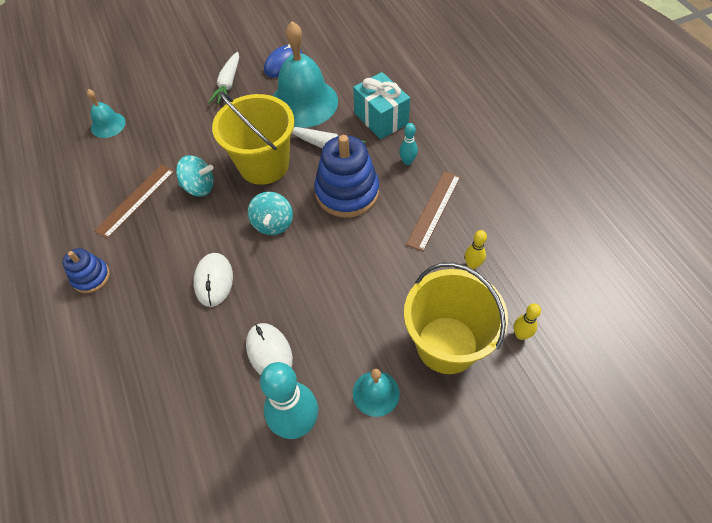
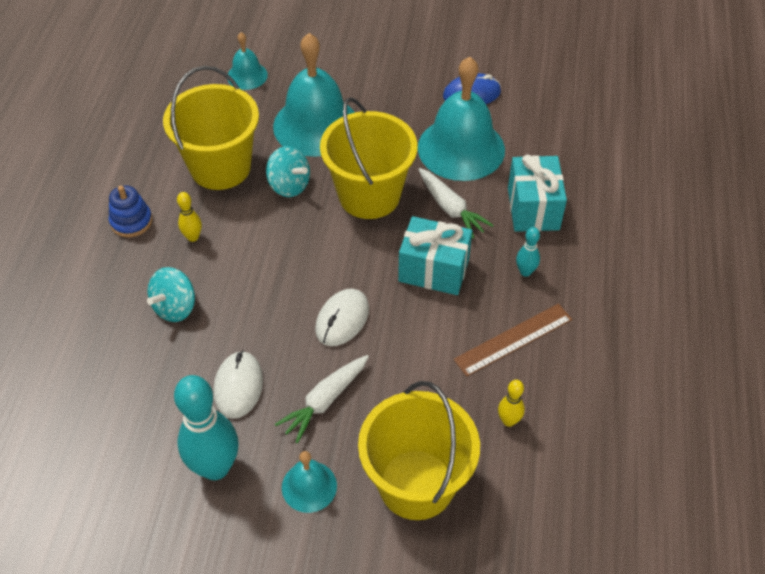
camera: 30 degrees right, 5 degrees down
brown ruler [94,164,175,239] -> yellow bucket [163,66,259,190]
white mouse [193,253,233,307] -> white mouse moved to [315,289,369,346]
white carrot [208,52,239,104] -> white carrot moved to [275,355,369,443]
turquoise spinning top [248,192,293,235] -> turquoise spinning top moved to [147,267,195,322]
blue stacking toy [314,135,379,218] -> turquoise gift [398,216,472,295]
yellow bowling pin [514,303,541,340] -> yellow bowling pin moved to [177,192,202,242]
none -> turquoise bell [273,33,355,157]

